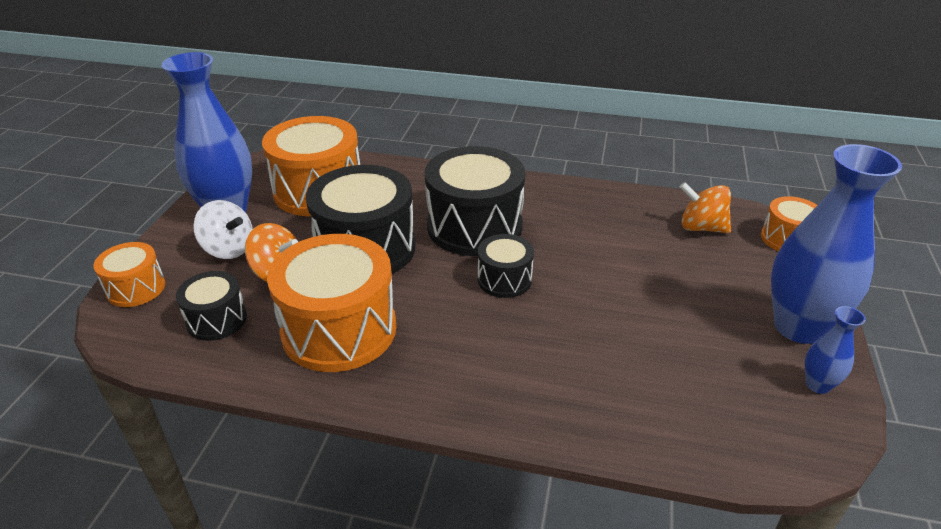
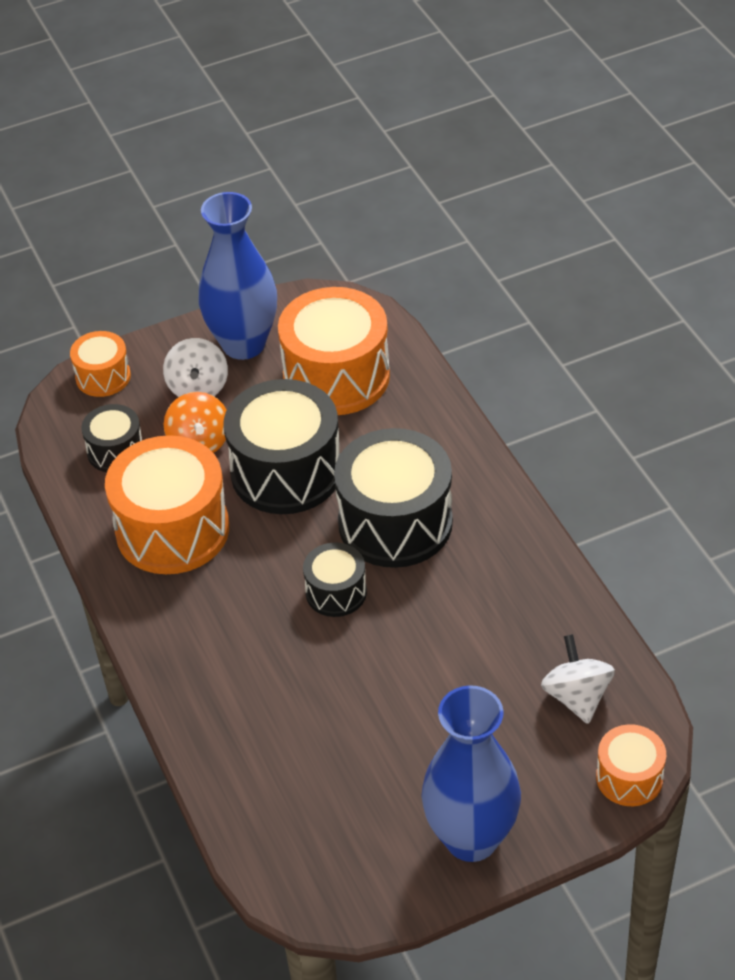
camera: 55 degrees right, 10 degrees up
orange spinning top [680,182,731,233] -> white spinning top [541,634,615,724]
blue vase [805,306,866,394] -> none

